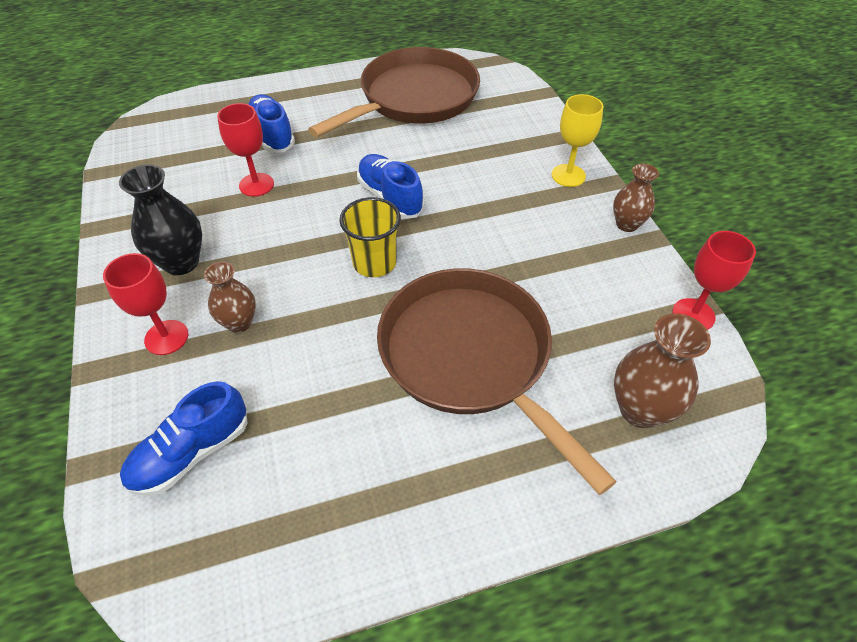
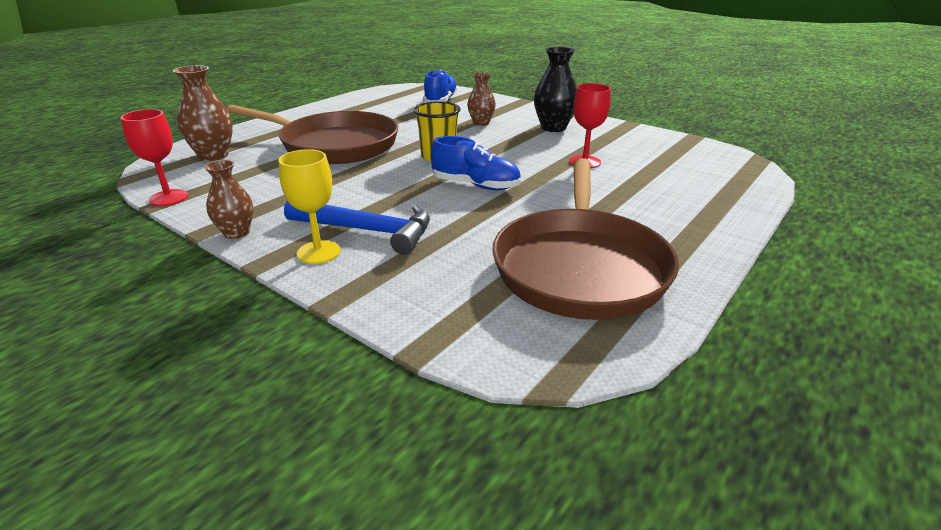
camera: 145 degrees right, 20 degrees down
red goblet [103,253,188,355] -> none
blue shoe [248,94,295,152] -> none
none -> blue hammer [284,201,430,255]

